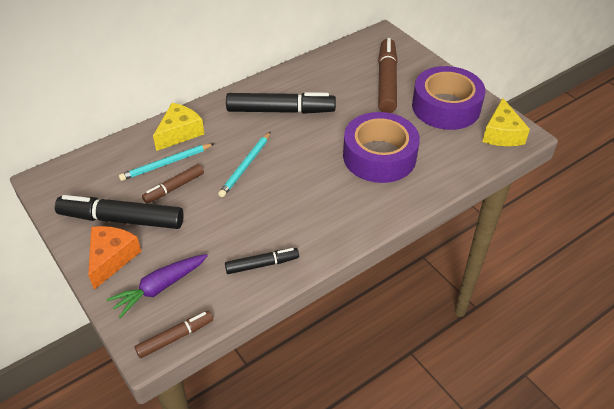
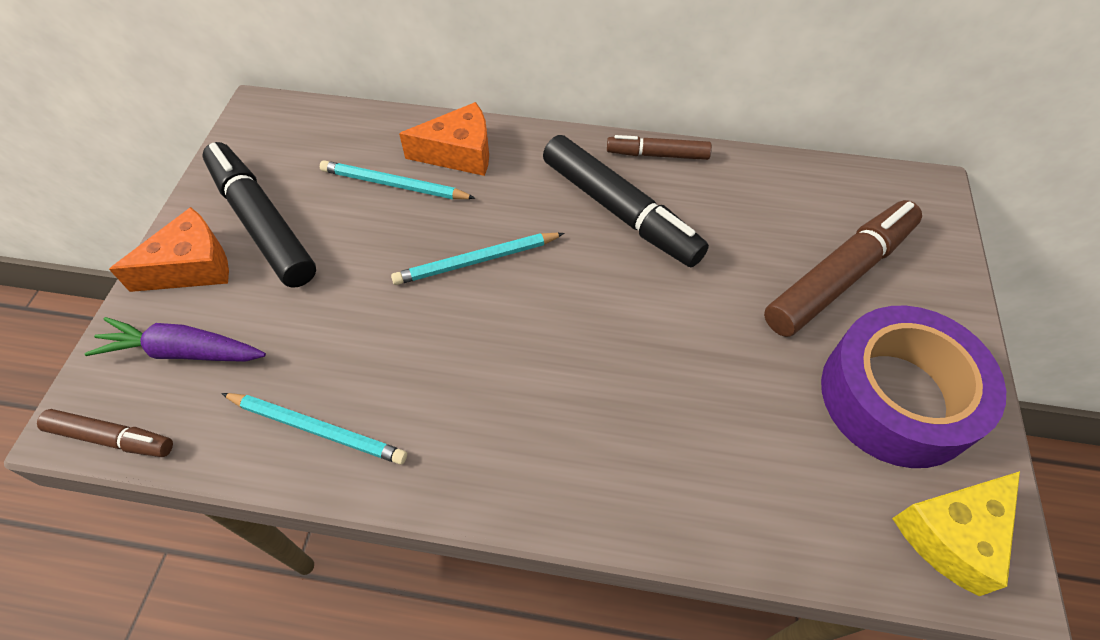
camera: 45 degrees right, 10 degrees up
brown marker [142,164,204,204] -> brown marker moved to [607,135,712,160]
yellow cheese [153,103,204,151] -> orange cheese [399,102,489,176]
black marker [225,248,299,274] -> turquoise pencil [221,393,407,465]
purple tape [343,112,420,183] -> none

